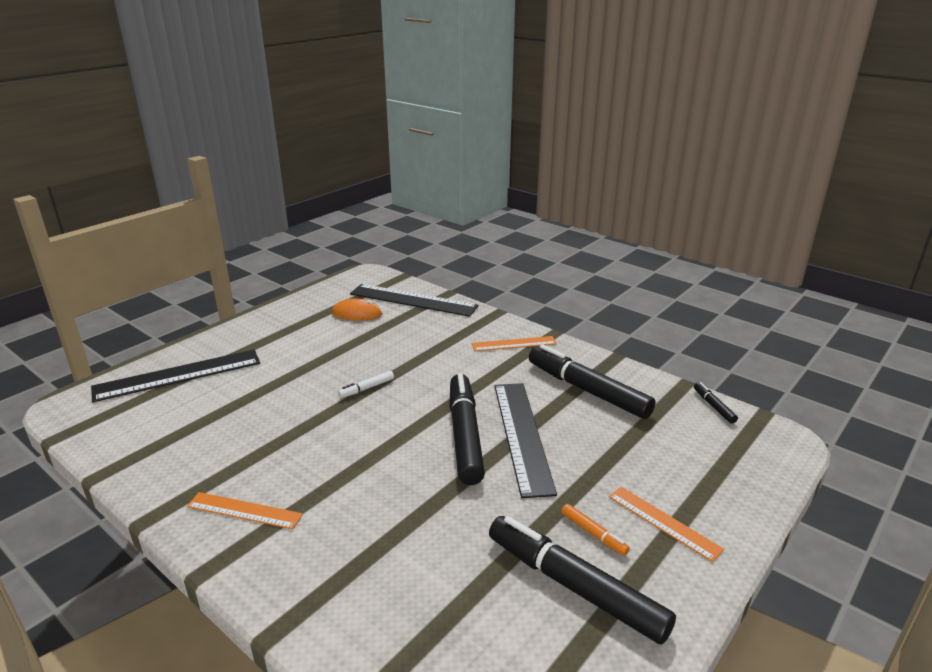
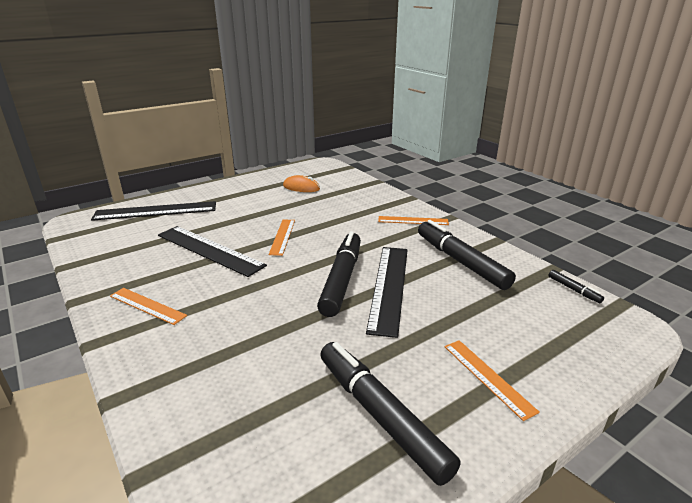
camera: 15 degrees right, 0 degrees up
white marker [338,371,394,398] -> orange ruler [268,219,295,256]
black ruler [350,284,479,317] -> black ruler moved to [158,226,267,277]
orange marker [561,504,630,556] -> none
black marker [694,382,738,424] -> black marker turned 150 degrees clockwise [549,270,604,303]

